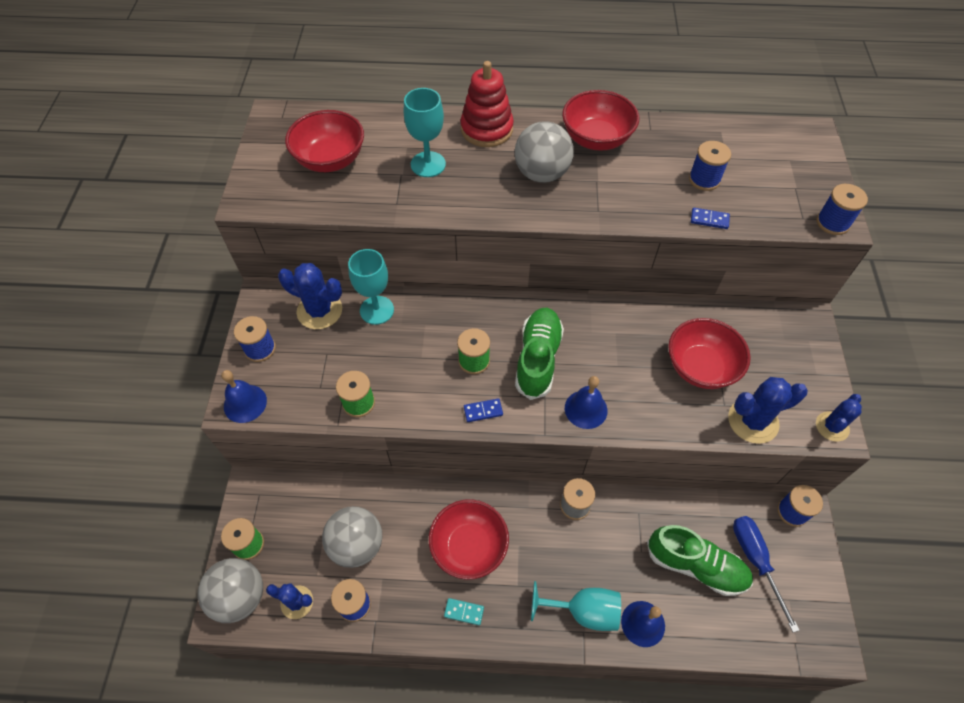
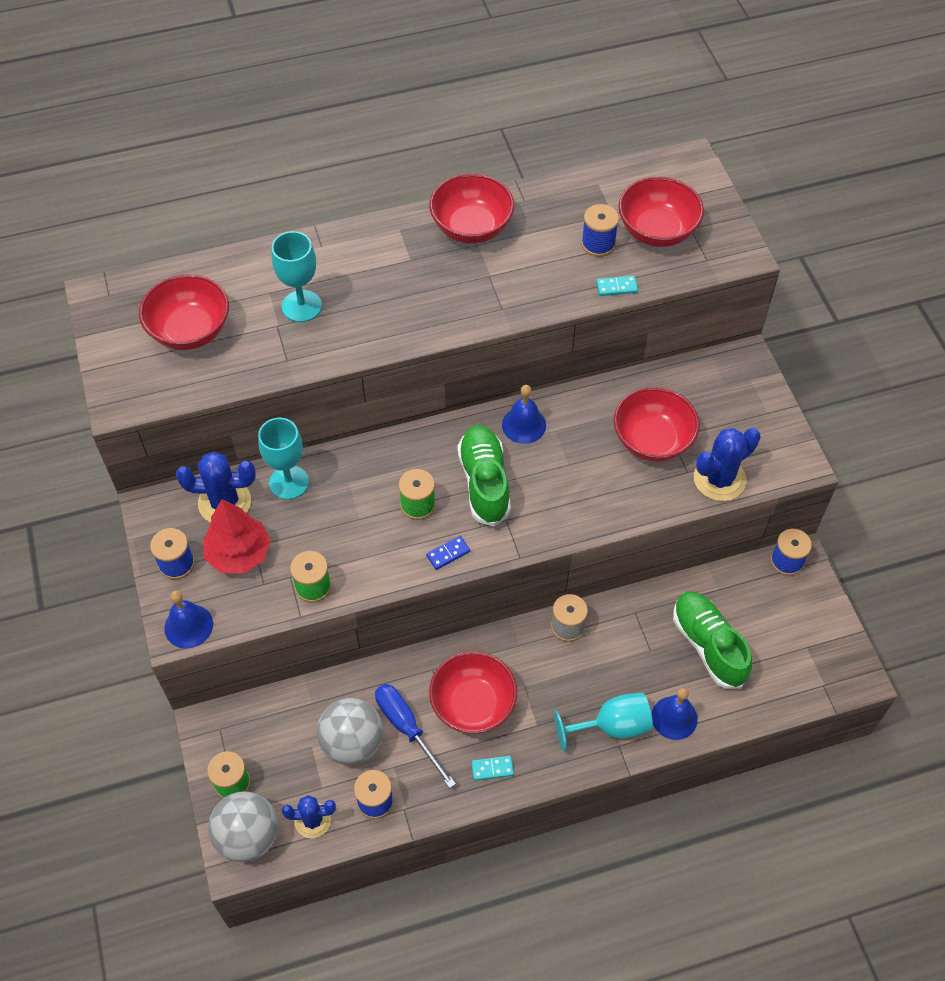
camera: 20 degrees left, 0 degrees up
red stacking toy [460,61,514,147] -> none
grey ball [515,121,574,183] -> none
blue bell [565,376,607,429] -> blue bell moved to [502,385,546,444]
green shoe [647,525,753,596] -> green shoe turned 120 degrees counterclockwise [673,591,752,689]
blue domino [691,208,730,229] -> turquoise domino [596,276,638,296]
blue screwdriver [733,516,799,633] -> blue screwdriver moved to [375,684,456,788]
blue spool [816,184,868,235] -> none
blue cactus [816,394,862,442] -> none
none -> red tree [203,499,271,574]
none -> red bowl [619,177,704,247]

